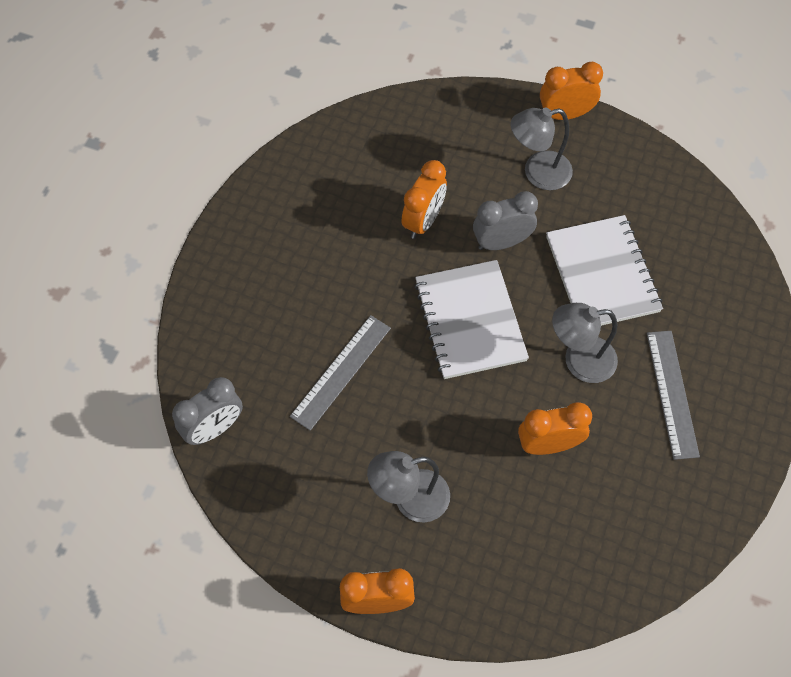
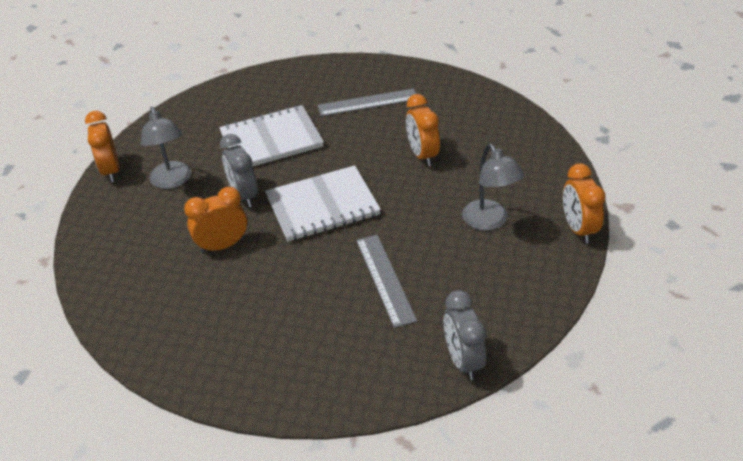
camera: 95 degrees left, 20 degrees down
grey clock [172,377,243,445] -> grey clock turned 150 degrees counterclockwise [444,290,486,380]
grey ruler [290,315,391,431] -> grey ruler turned 45 degrees clockwise [356,235,417,328]
orange clock [401,160,447,239] -> orange clock turned 45 degrees counterclockwise [184,187,247,253]
grey lamp [552,303,618,383] -> none

